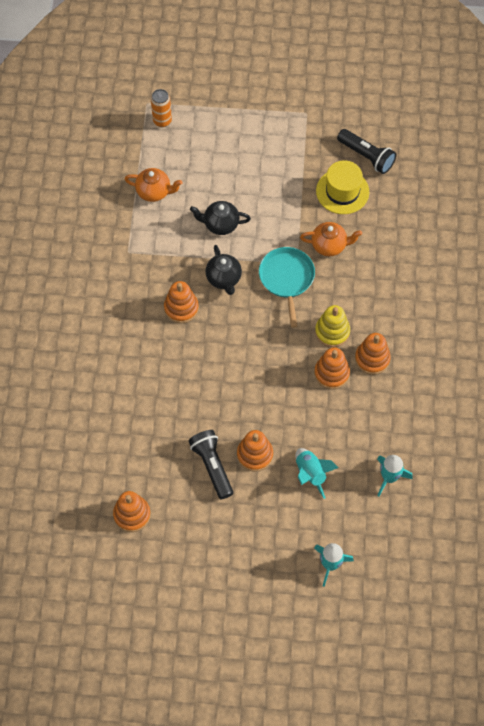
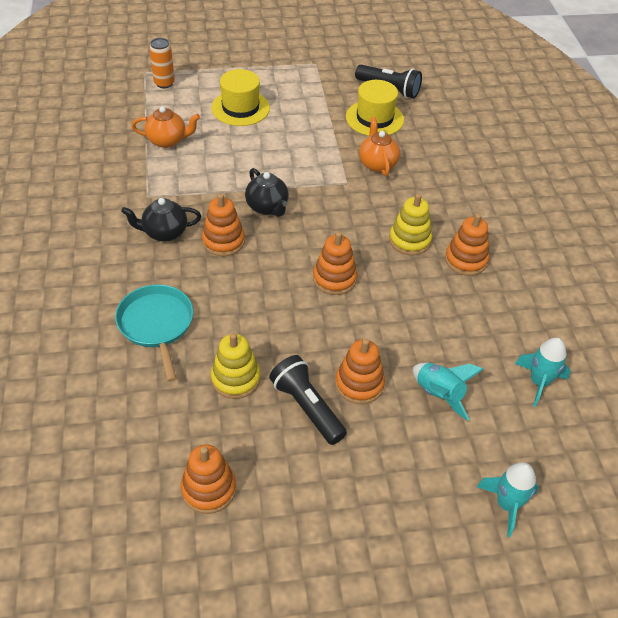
camera: 15 degrees left, 15 degrees down
black teapot [190,201,251,235] -> black teapot moved to [121,198,201,241]
turquoise pan [259,247,315,328] -> turquoise pan moved to [115,285,193,382]
orange teapot [300,222,362,256] -> orange teapot turned 90 degrees counterclockwise [359,117,400,176]
orange stacking toy [314,347,350,389] -> orange stacking toy moved to [313,232,357,295]
none -> yellow hat [211,69,270,126]
none -> yellow stacking toy [211,333,260,399]

